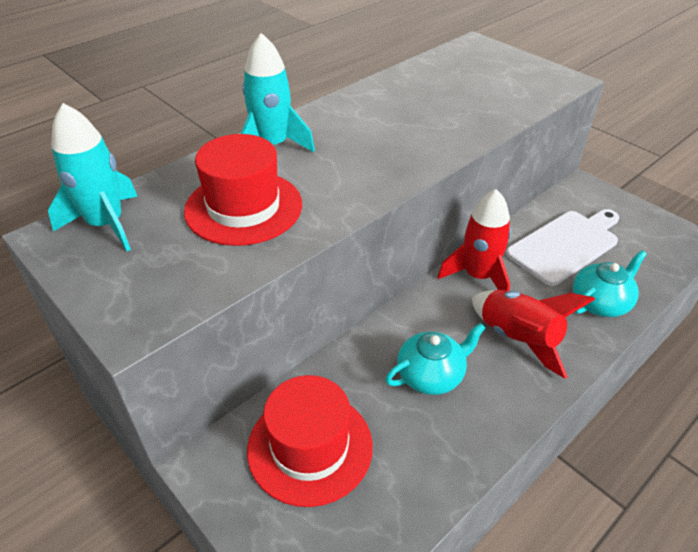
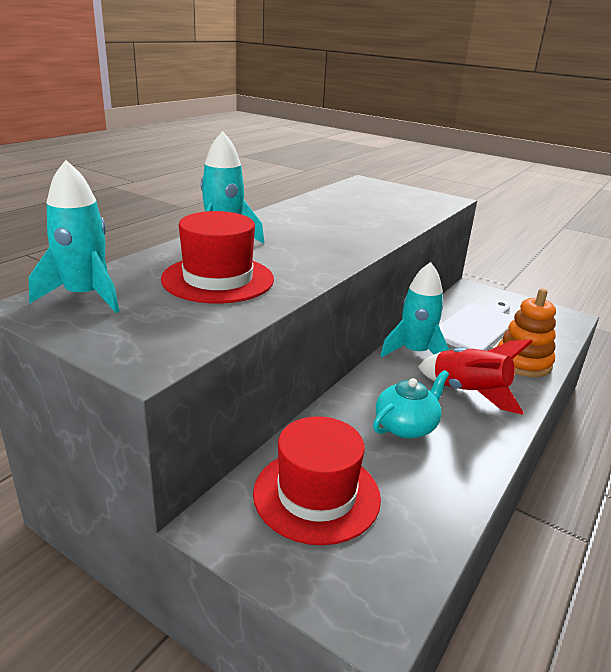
camera: 15 degrees left, 15 degrees down
red rocket [438,189,511,291] -> turquoise rocket [380,262,449,358]
turquoise teapot [573,250,647,317] -> orange stacking toy [498,288,556,377]

